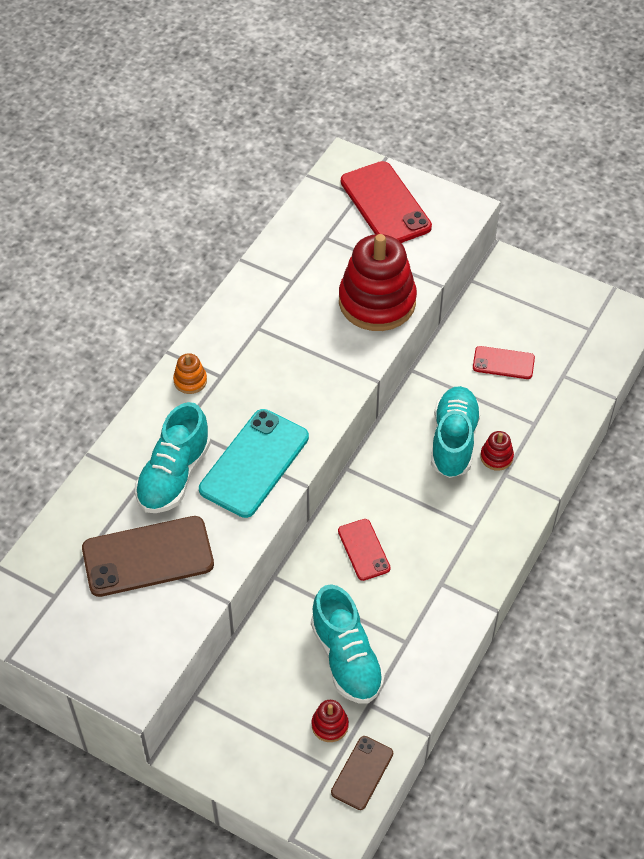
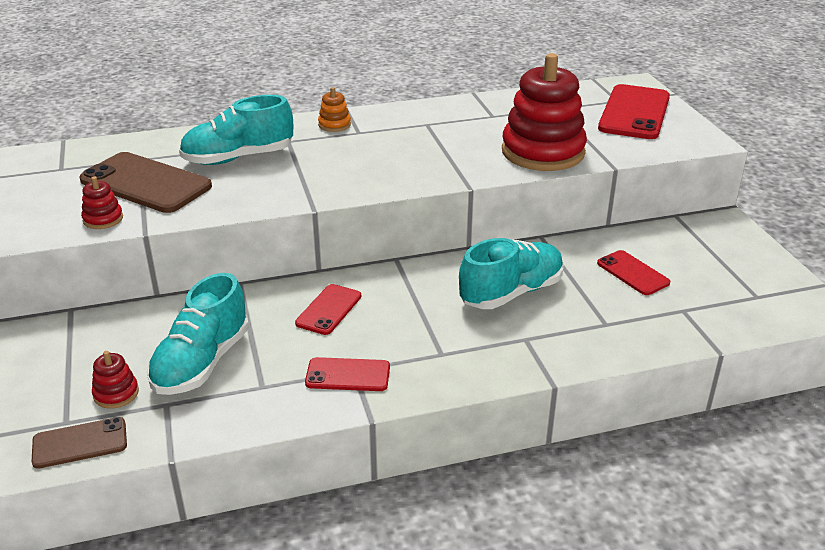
camera: 45 degrees right, 20 degrees down
turquoise phone [199,409,309,518] -> none
red stacking toy [480,431,514,471] -> red stacking toy moved to [81,177,123,229]
none -> red phone [305,357,390,391]

